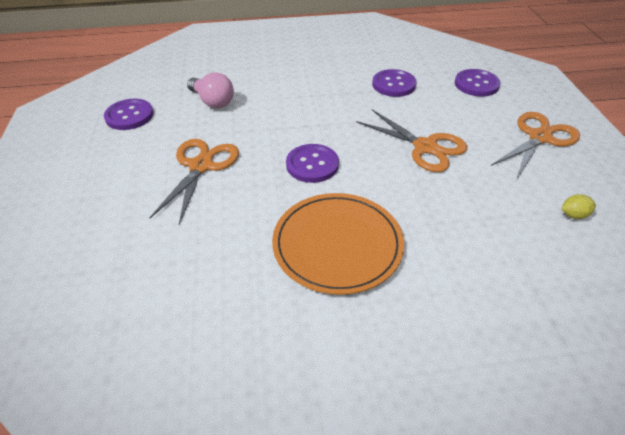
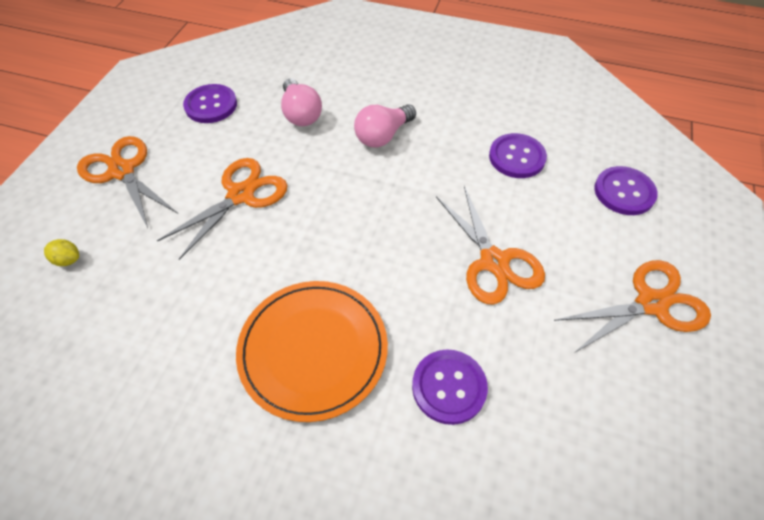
camera: 25 degrees right, 10 degrees up
purple button [286,144,339,183] -> purple button moved to [412,350,488,425]
yellow lemon [561,194,596,219] -> yellow lemon moved to [44,239,79,266]
none -> orange scissors [77,136,177,228]
none -> pink light bulb [354,104,416,147]

